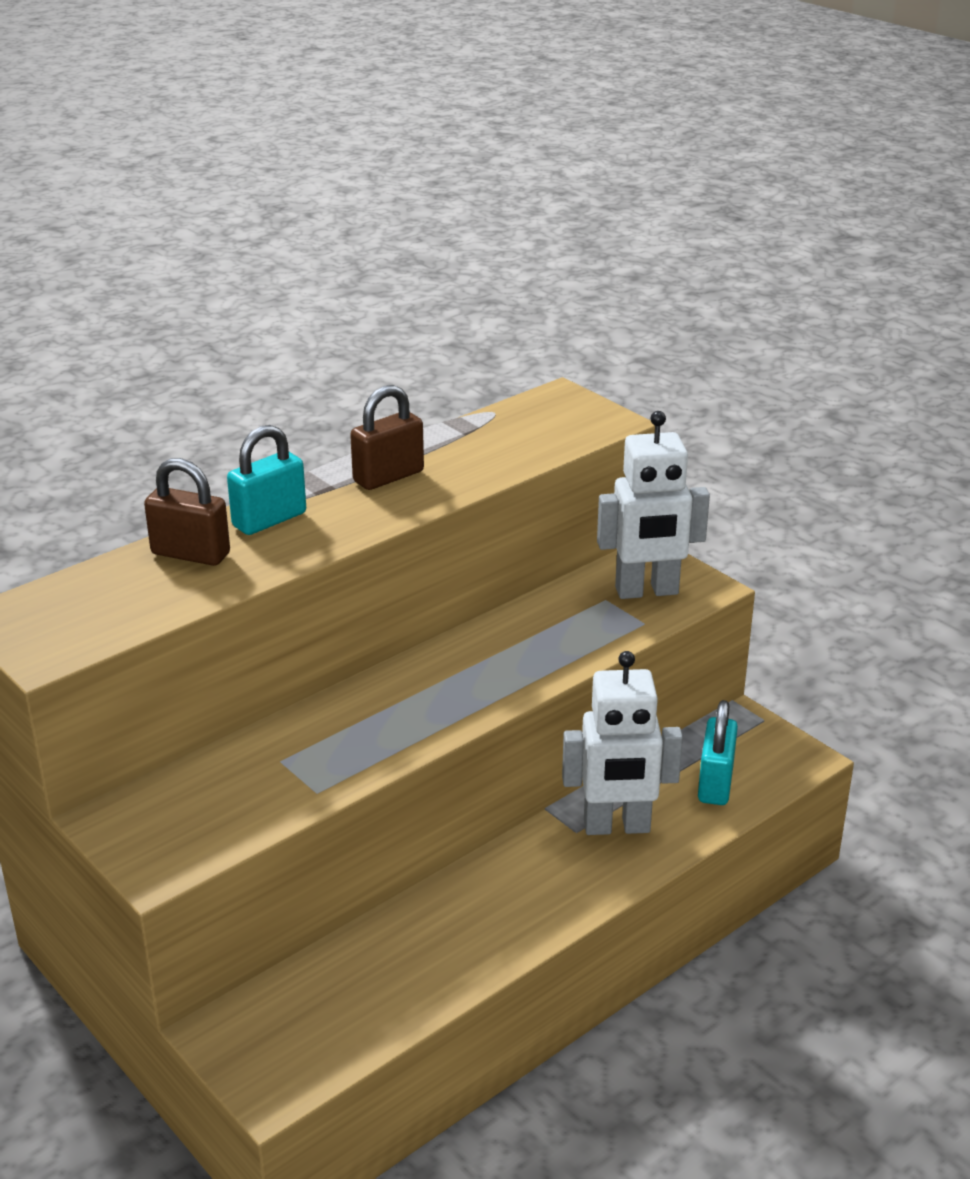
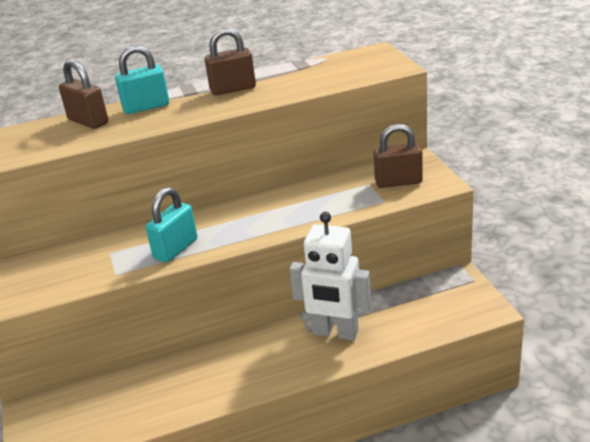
camera: 25 degrees right, 0 degrees up
white robot [597,411,710,599] -> brown padlock [373,124,423,188]
turquoise padlock [698,700,738,805] -> turquoise padlock moved to [146,187,197,263]

